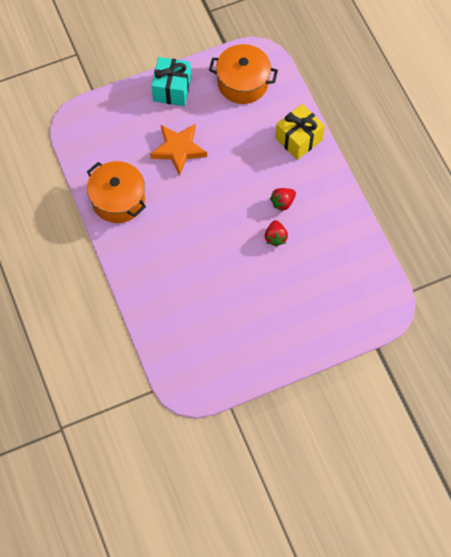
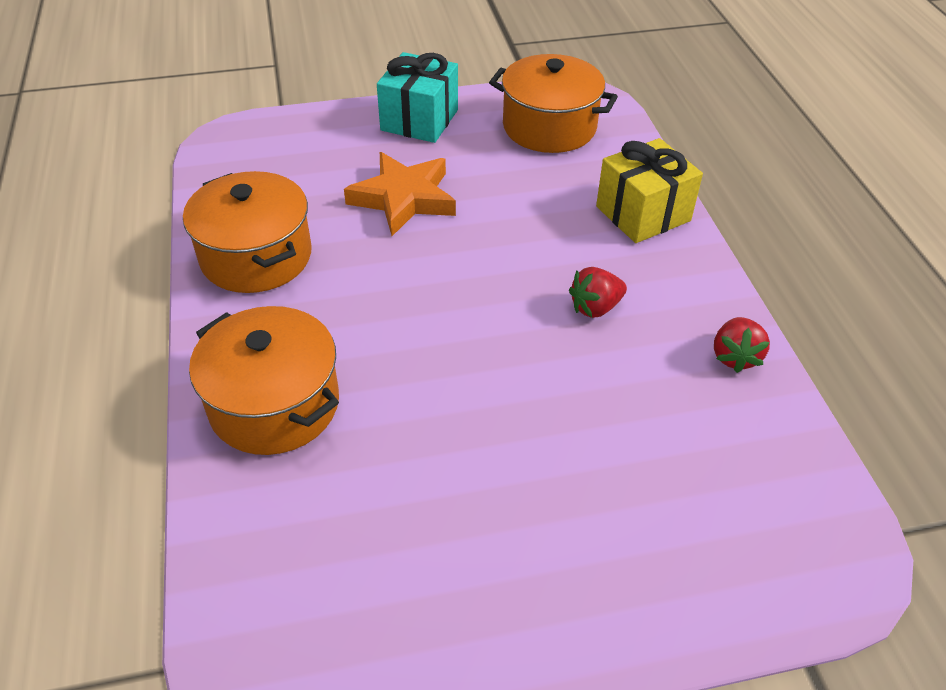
camera: 10 degrees right, 20 degrees down
red strawberry [265,220,288,247] -> red strawberry moved to [714,317,770,373]
none -> orange pot [189,306,339,455]

